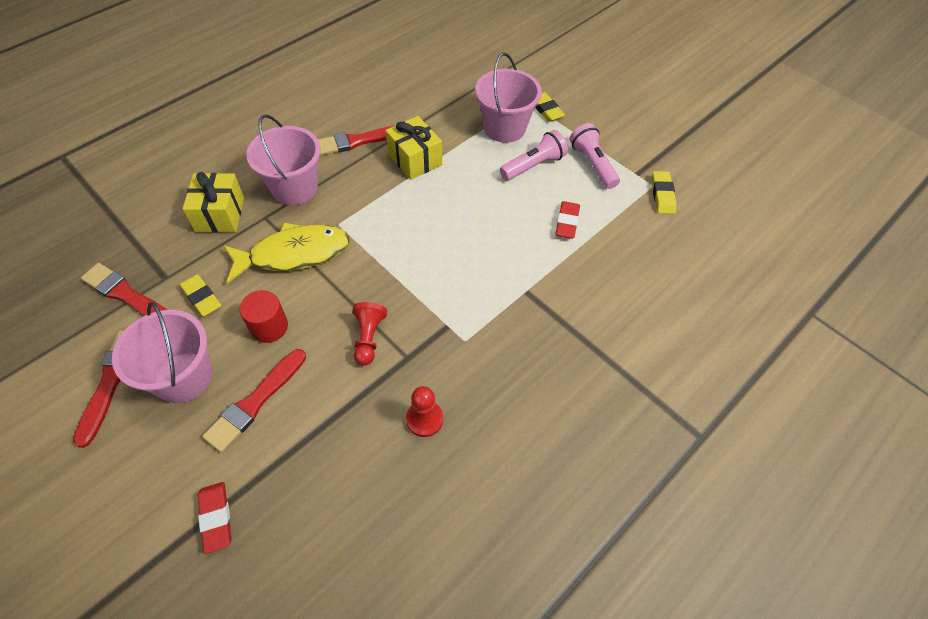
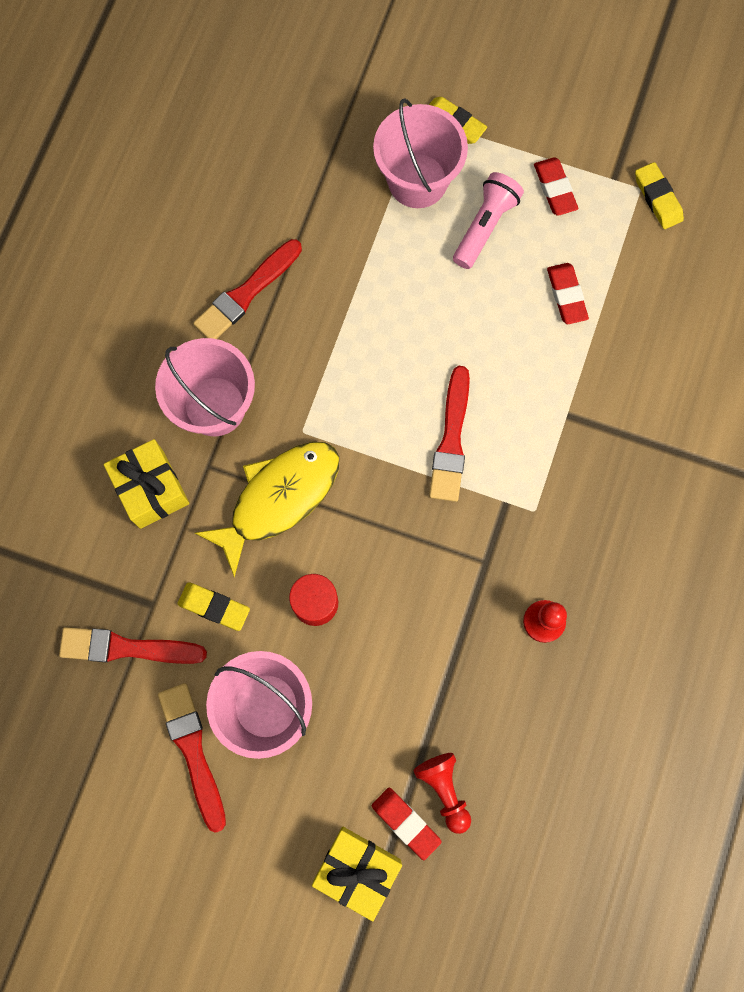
camera: 25 degrees left, 20 degrees up
red brush [202,349,306,452] -> red brush moved to [429,366,470,502]
red pawn [352,302,387,366] -> red pawn moved to [413,753,471,834]
yellow gift [385,116,442,180] -> yellow gift moved to [312,827,402,921]
pink flashlight [570,123,620,189] -> red eraser [534,157,578,216]

